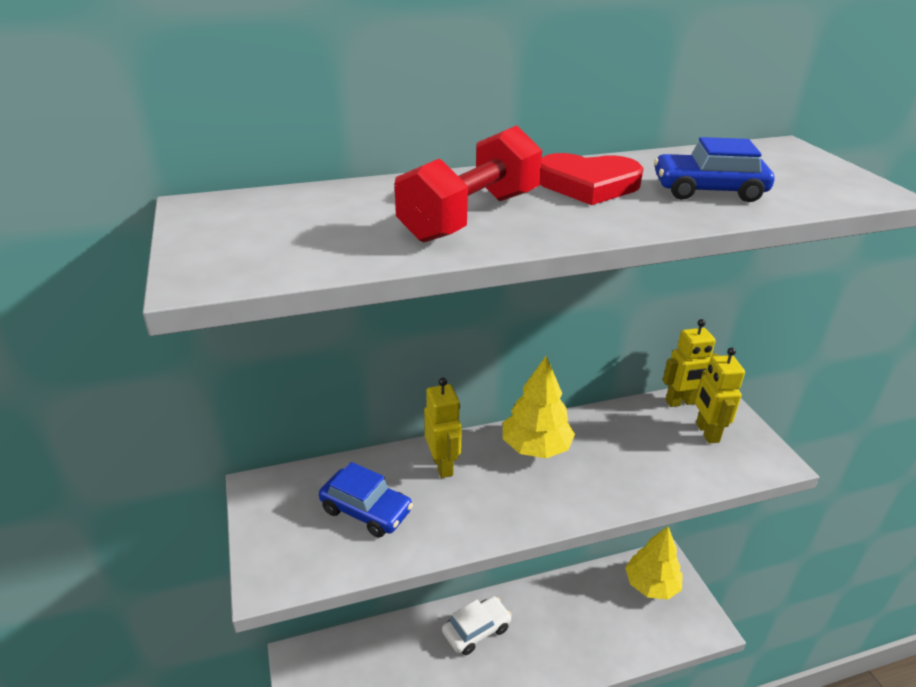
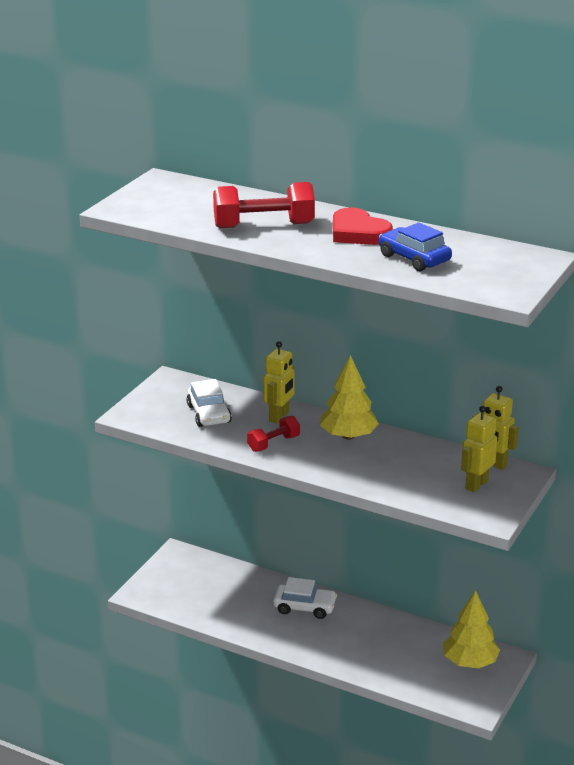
camera: 45 degrees right, 5 degrees down
blue car [319,462,413,538] -> white car [186,379,232,427]
none -> red dumbbell [247,416,300,452]

